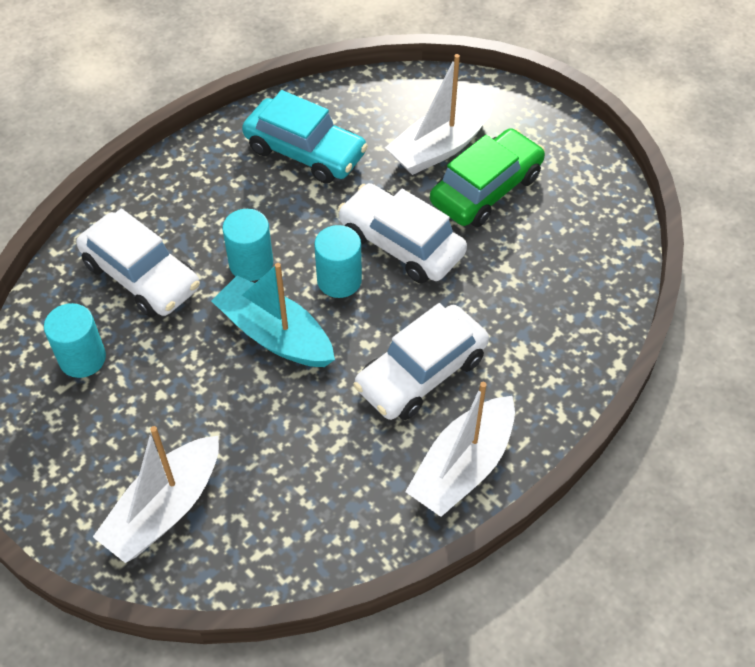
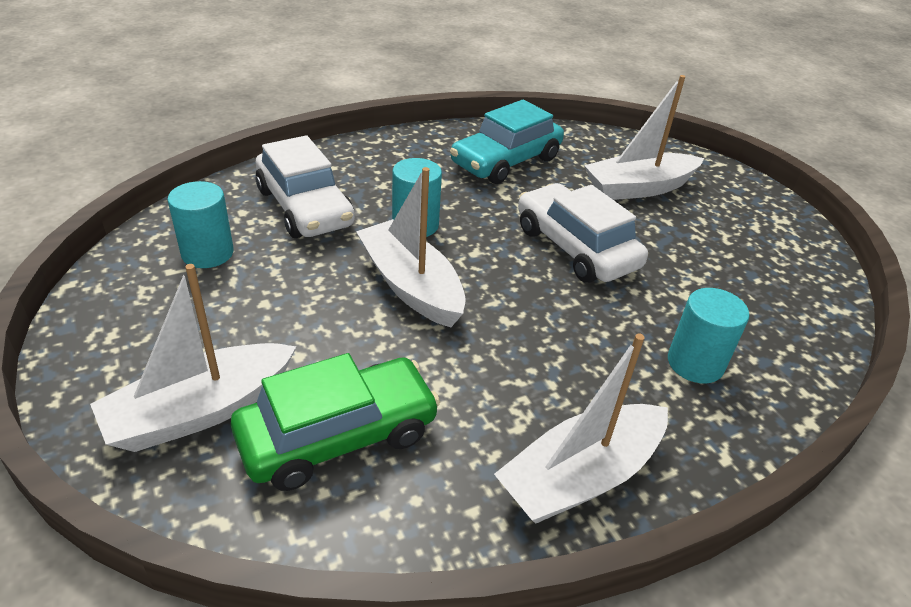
camera: 15 degrees right, 15 degrees down
turquoise boat [211,263,335,367] -> white boat [356,167,466,327]
turquoise car [242,90,368,184] -> turquoise car turned 90 degrees clockwise [450,100,564,184]
turquoise cylinder [314,225,362,298] -> turquoise cylinder moved to [668,288,749,384]
white car [354,303,489,420] -> none
green car [430,128,545,227] -> green car moved to [231,353,440,491]

